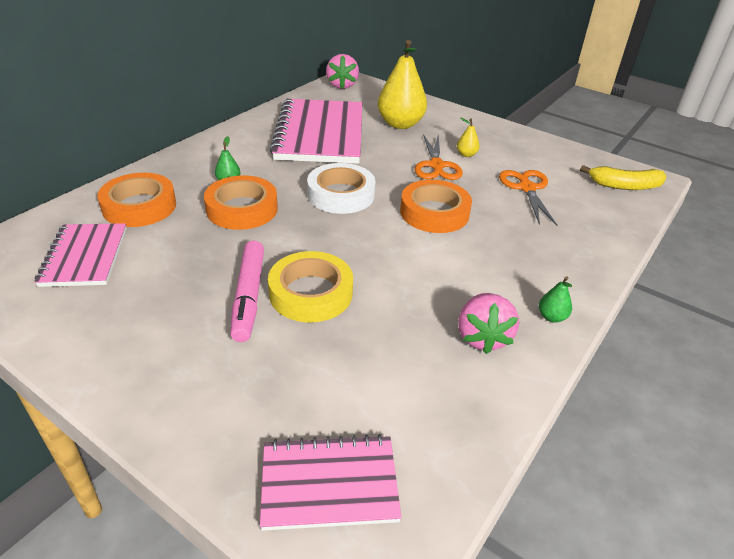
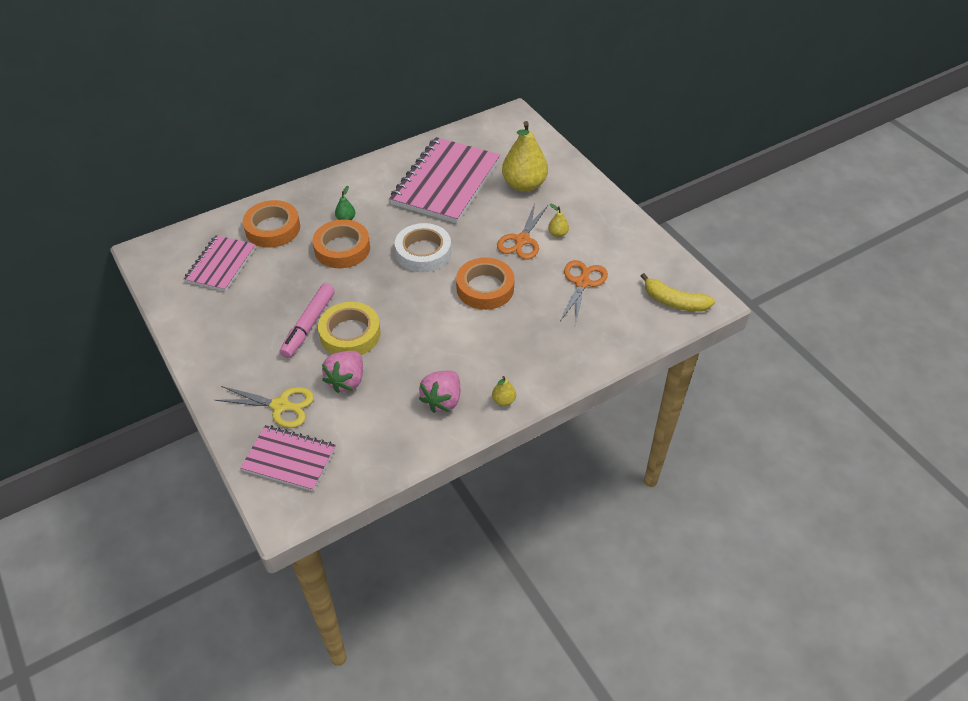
camera: 25 degrees right, 10 degrees up
pink strawberry [326,54,359,89] -> pink strawberry moved to [322,351,363,393]
green pear [539,276,572,323] -> yellow pear [492,376,516,406]
none -> yellow scissors [215,386,314,428]

